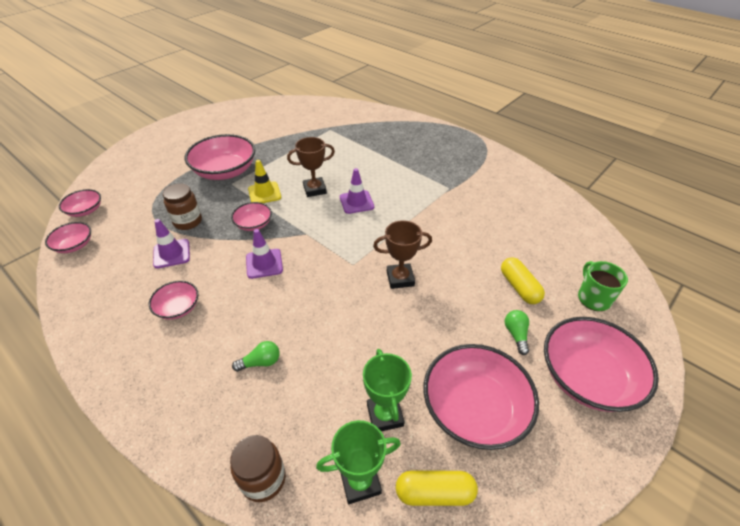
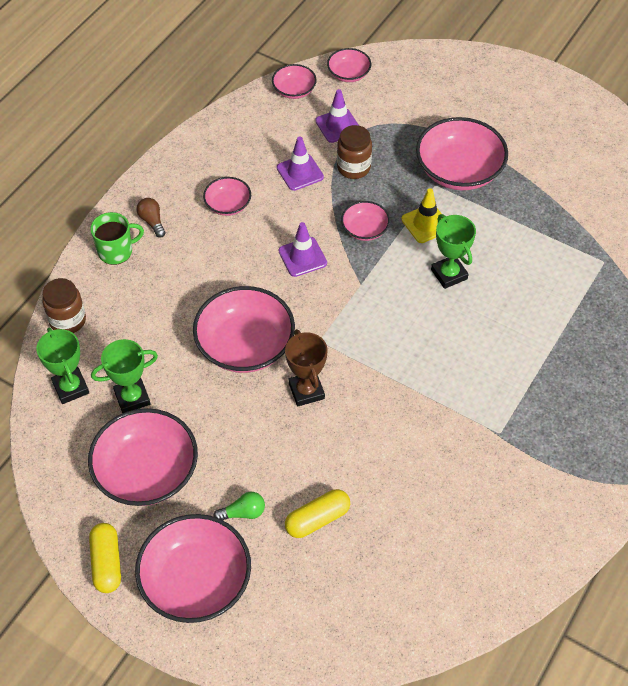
camera: 80 degrees right, 10 degrees up
green light bulb [232,341,280,372] -> none
brown trophy [287,137,335,197] -> green trophy [431,214,476,289]
purple traffic cone [340,168,374,214] -> purple traffic cone moved to [315,89,359,143]
yellow capsule [396,471,478,506] -> yellow capsule moved to [89,523,121,593]
green mug [578,261,628,311] -> green mug moved to [90,212,144,265]
none -> brown light bulb [137,198,166,238]
none -> pink bowl [193,286,295,373]

